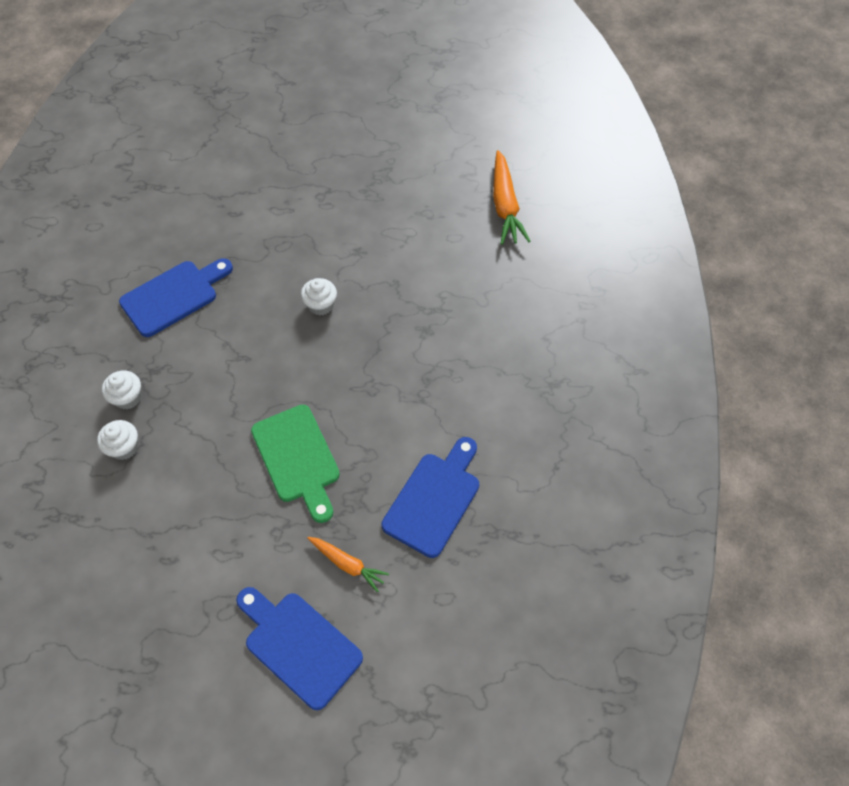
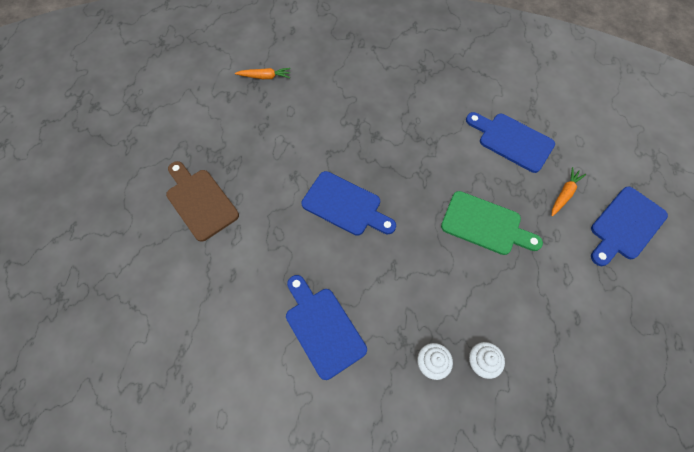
camera: 85 degrees left, 5 degrees up
green cutting board [251,405,340,523] -> green cutting board turned 45 degrees clockwise [441,191,543,255]
white cupcake [301,278,337,315] -> blue cutting board [302,171,396,236]
orange carrot [493,150,530,245] -> orange carrot [235,68,291,79], size x0.59
none -> brown cutting board [166,161,239,242]

